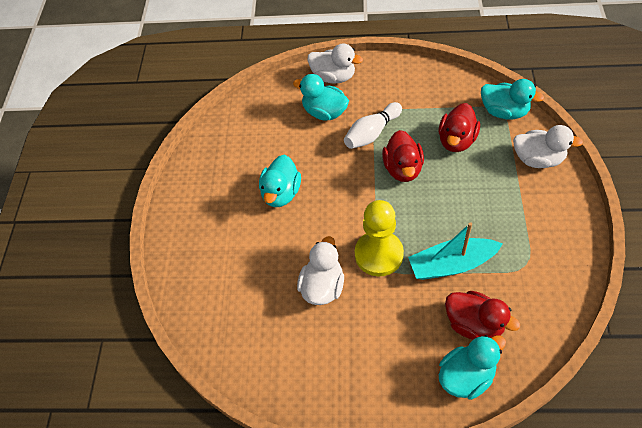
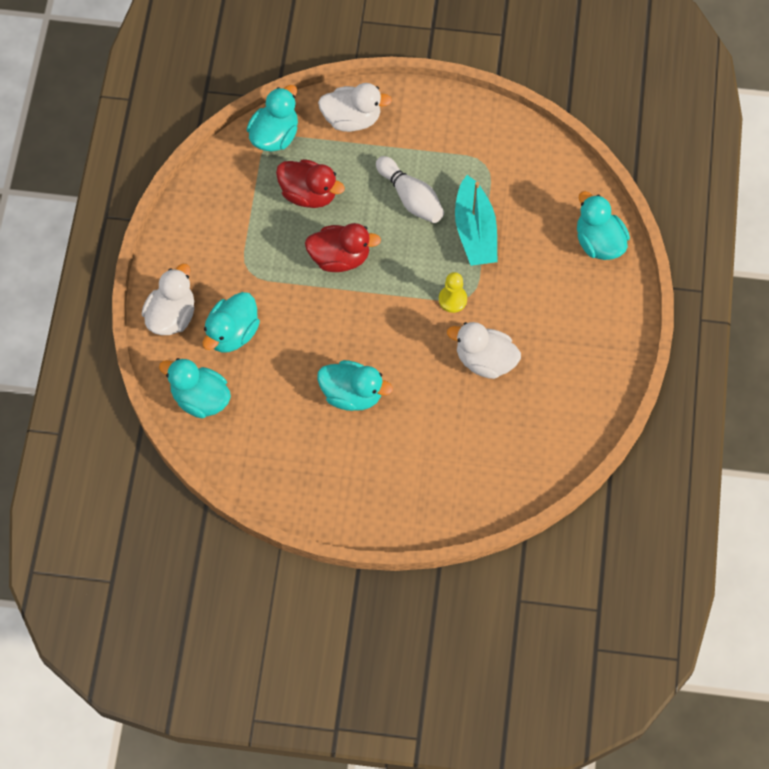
camera: 90 degrees left, 10 degrees up
white bowling pin [344,102,402,149] -> white bowling pin moved to [376,156,444,223]
yellow pawn [355,200,404,276] -> yellow pawn [439,272,467,313], size x0.53
red duck [445,291,520,340] -> none
white duck [513,125,583,168] -> white duck turned 75 degrees clockwise [318,83,392,132]
none -> turquoise duck [159,358,231,418]

